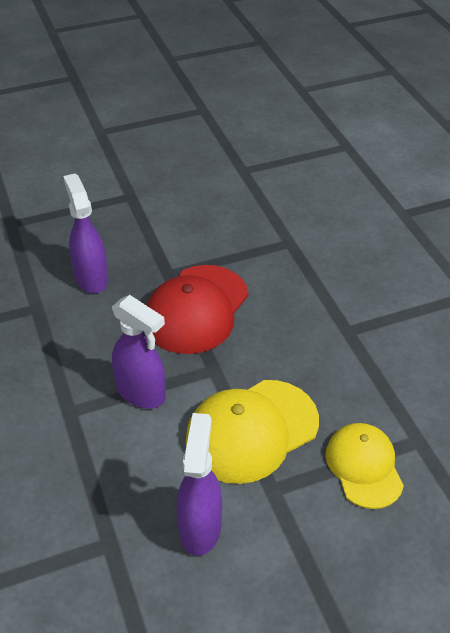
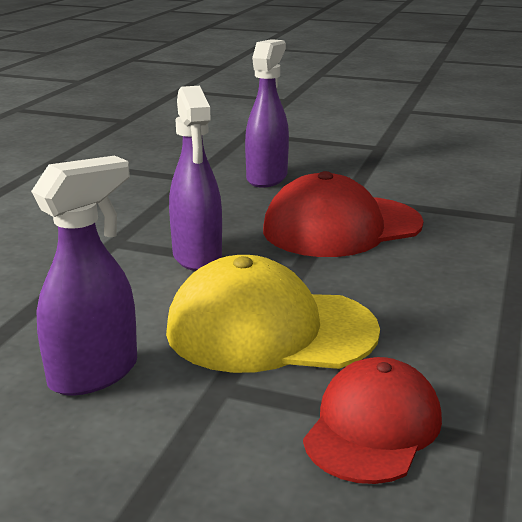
camera: 40 degrees right, 20 degrees down
yellow cap [325,423,404,509] -> red cap [303,357,442,484]

